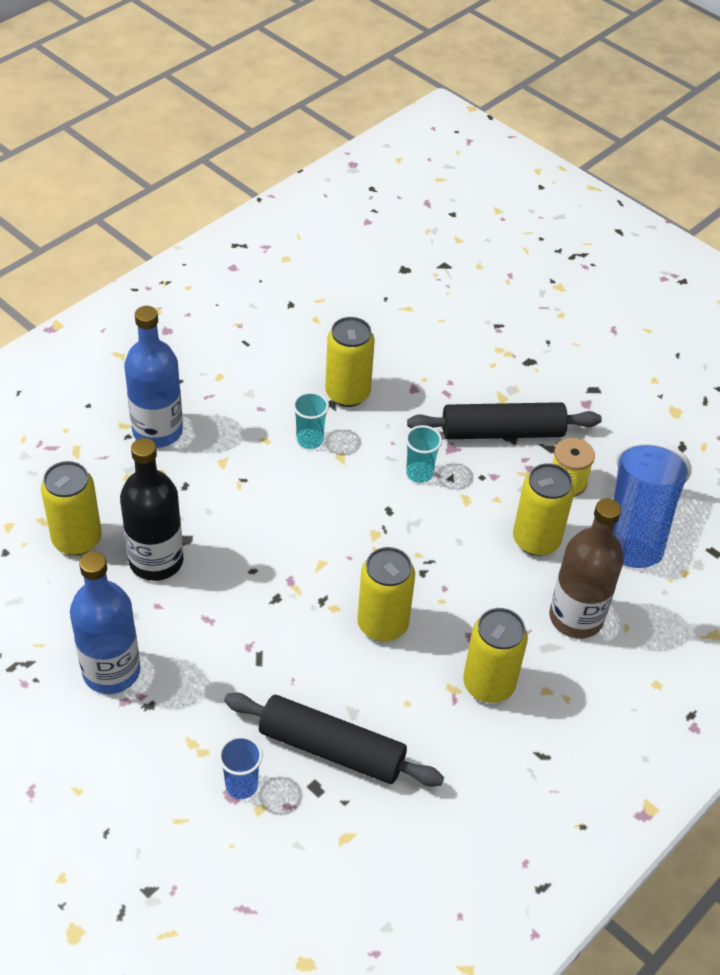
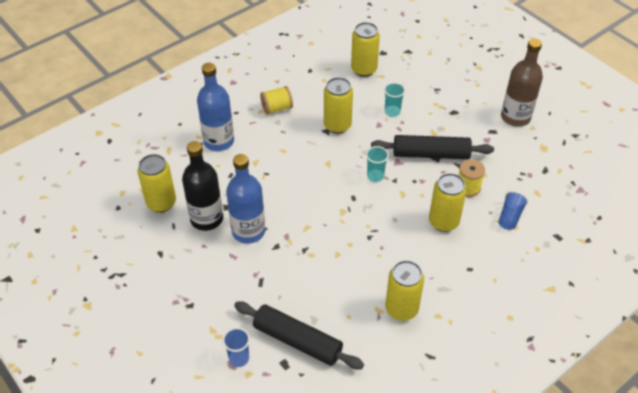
camera: 10 degrees right, 0 degrees up
blue bottle [70,552,140,694] -> blue bottle moved to [226,154,265,244]
turquoise cup [293,392,329,449] -> turquoise cup moved to [384,82,405,117]
yellow can [357,547,415,642] -> yellow can moved to [351,22,380,77]
brown bottle [549,498,624,638] -> brown bottle moved to [501,39,543,127]
blue cup [613,440,692,568] -> blue cup [498,191,528,230], size x0.49
none -> yellow spool [260,86,293,115]

